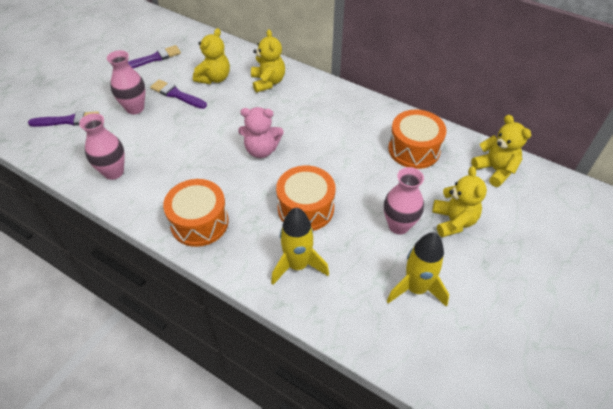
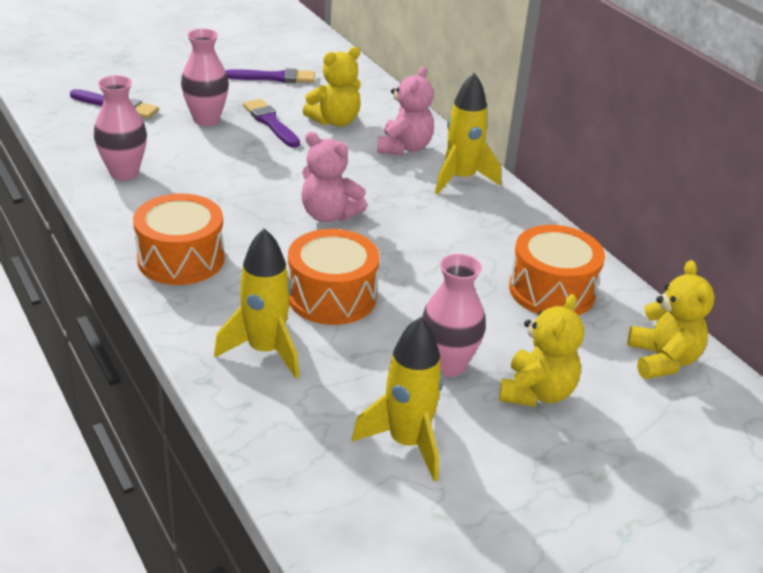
camera: 25 degrees right, 15 degrees down
yellow teddy bear [251,29,285,93] -> pink teddy bear [377,67,434,155]
none -> yellow rocket [435,73,501,194]

